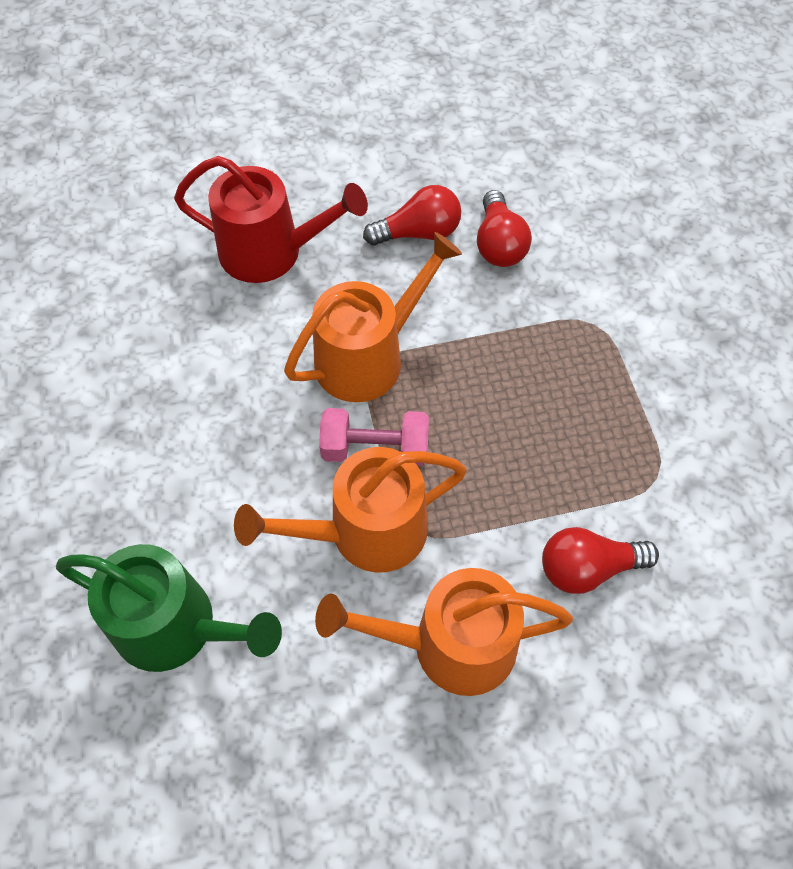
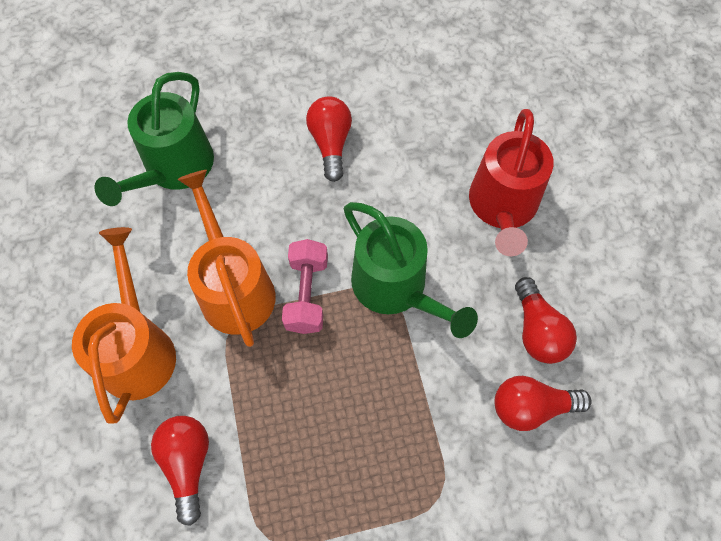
camera: 90 degrees right, 5 degrees up
orange watering can [284,232,462,402] -> green watering can [344,202,478,338]
none -> red light bulb [306,97,352,182]

